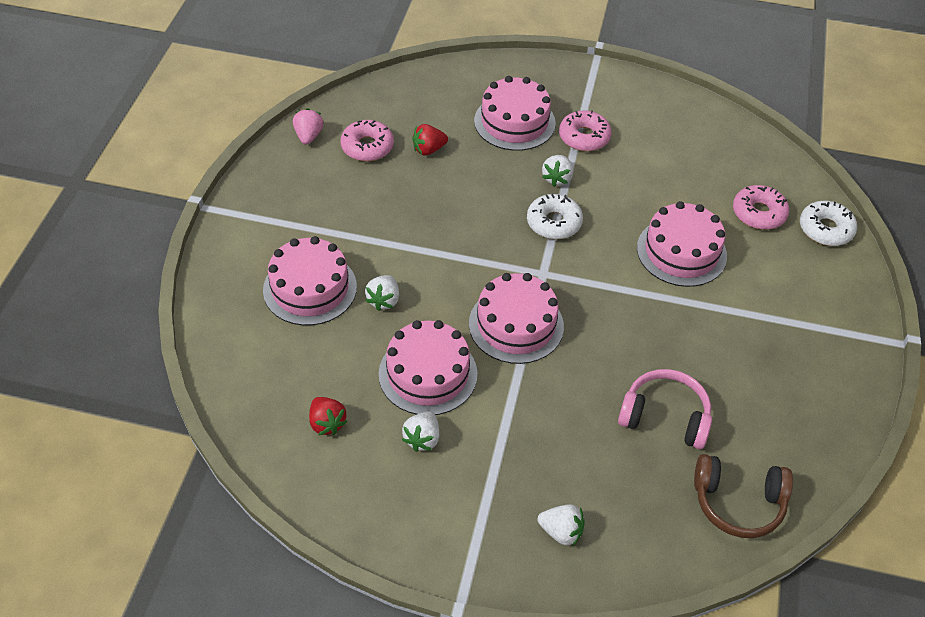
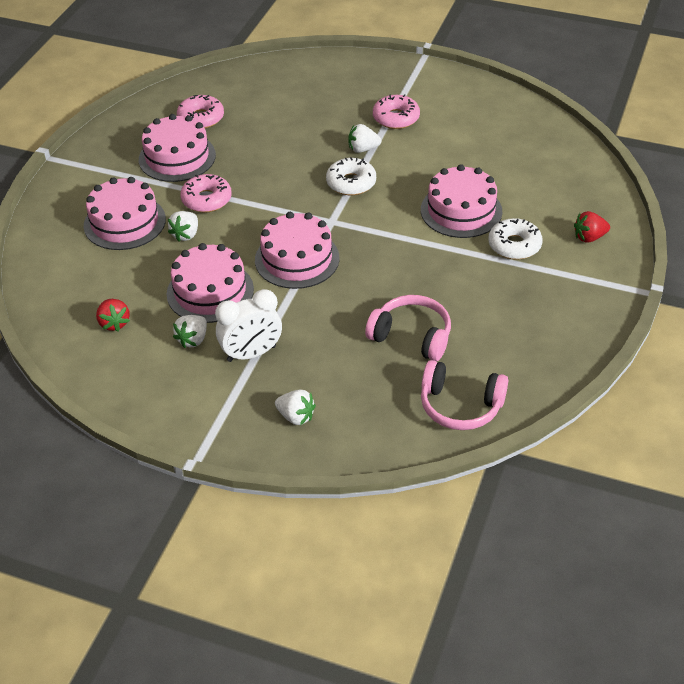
camera: 10 degrees right, 5 degrees down
pink strawberry [293,108,324,145] -> none
red strawberry [412,124,448,155] -> red strawberry moved to [574,211,610,243]
pink cake [474,76,556,151] -> pink cake moved to [139,114,216,182]
white strawberry [542,155,573,187] -> white strawberry turned 60 degrees clockwise [348,124,381,153]
brown headphones [694,454,793,538] -> pink headphones [421,360,508,430]
pink donut [733,185,789,230] -> pink donut moved to [180,174,232,213]
white donut [800,201,857,246] -> white donut moved to [488,218,543,260]
none -> white clock [215,289,282,362]

